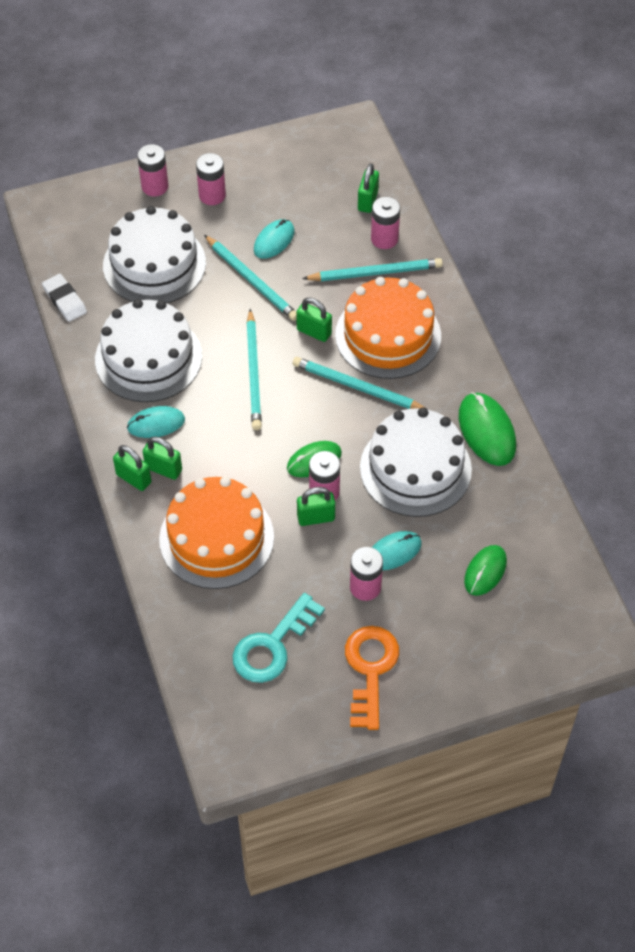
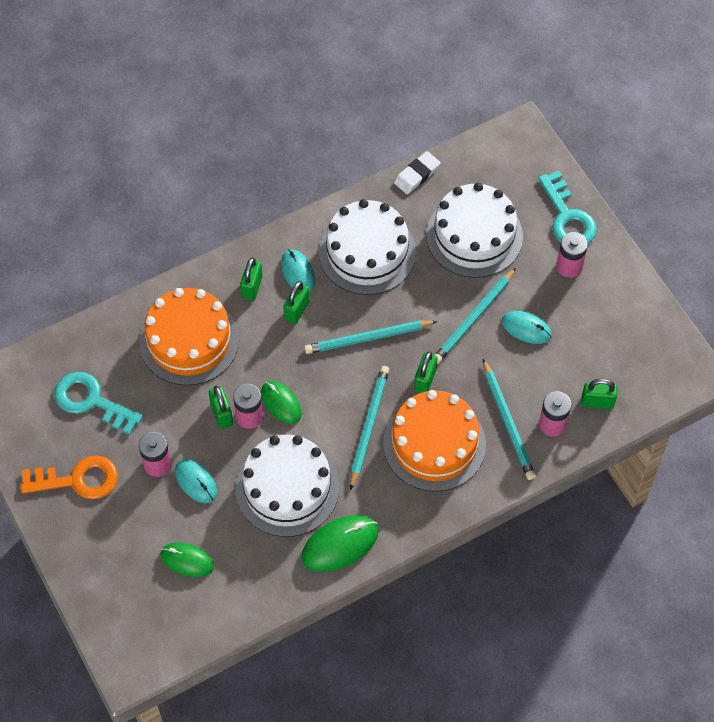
camera: 80 degrees right, 5 degrees up
green padlock [113,445,151,491] -> green padlock moved to [283,281,310,324]
pink battery [137,144,168,196] -> turquoise key [538,171,597,243]

